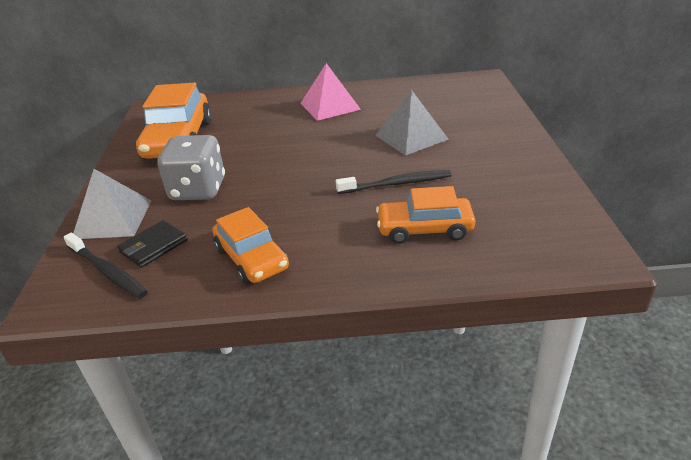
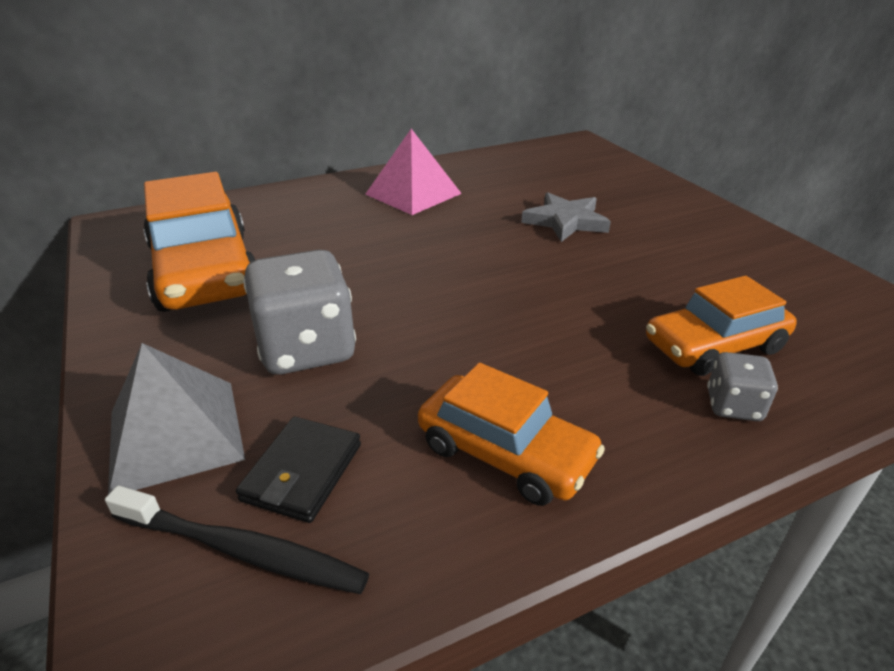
camera: 25 degrees left, 0 degrees up
black toothbrush [336,170,451,194] -> none
grey pyramid [375,90,449,156] -> grey star [521,192,611,242]
none -> grey dice [707,352,778,421]

